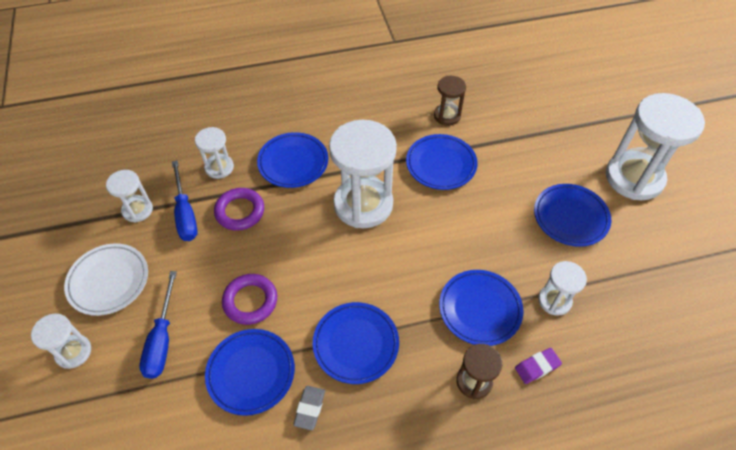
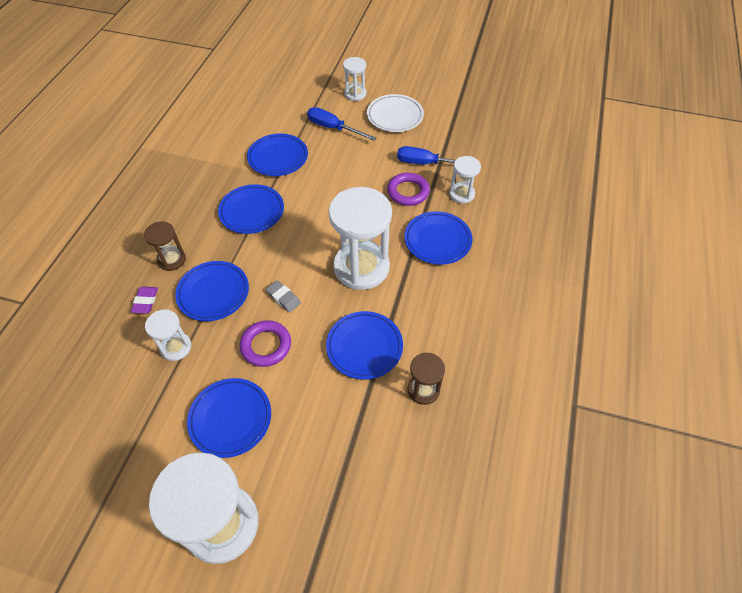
camera: 120 degrees right, 0 degrees up
white hourglass [106,170,153,223] -> none
purple ring [222,274,277,325] -> purple ring moved to [240,320,291,367]
grey eraser [293,386,325,430] -> grey eraser moved to [266,280,301,312]

